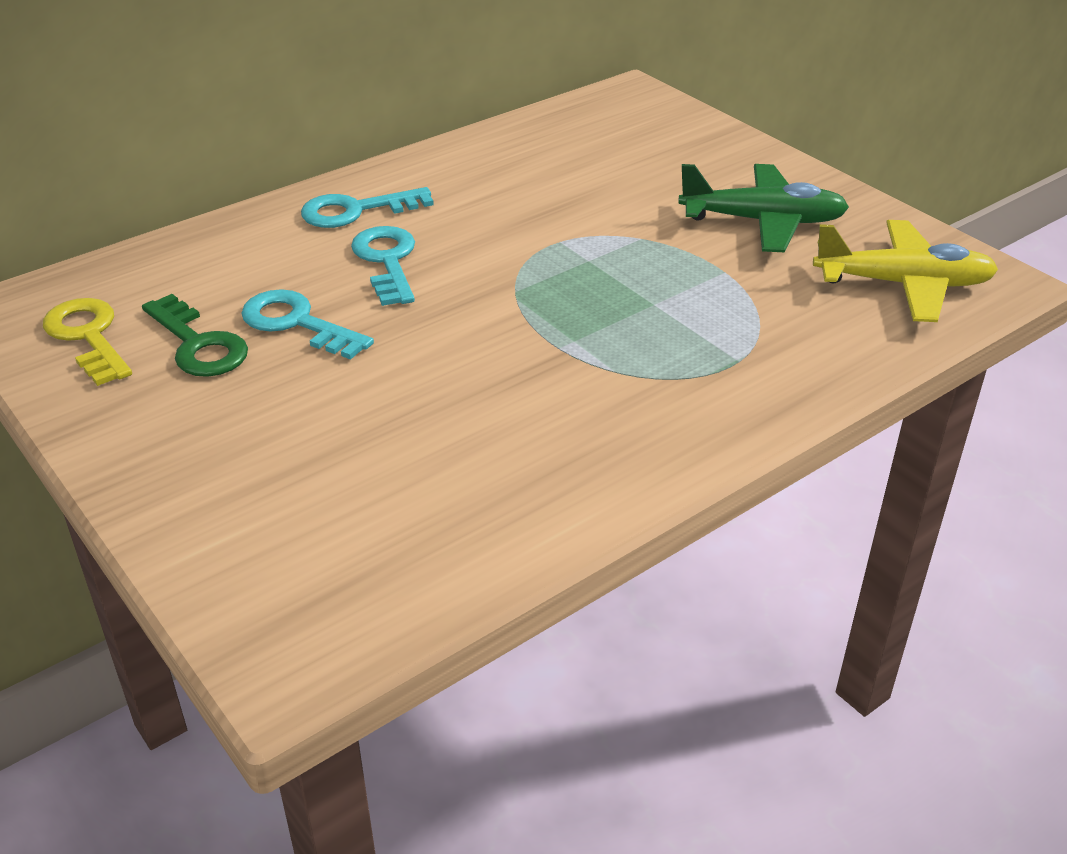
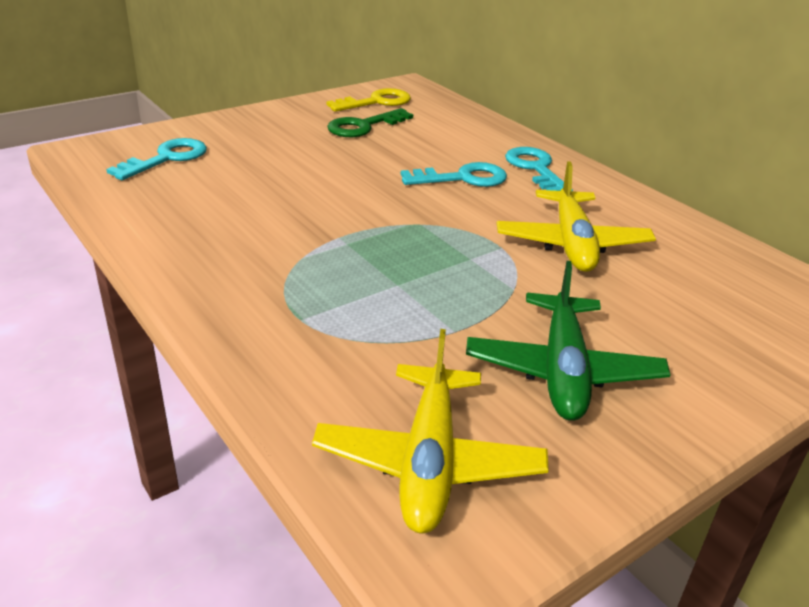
camera: 90 degrees right, 5 degrees down
turquoise key [241,289,374,360] -> turquoise key moved to [106,138,207,180]
none -> yellow plane [496,161,656,272]

